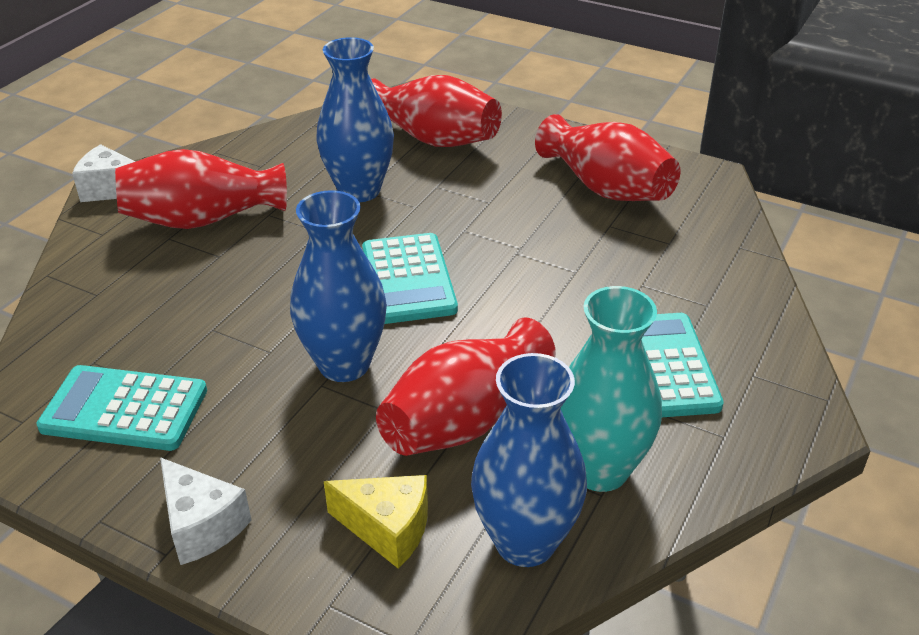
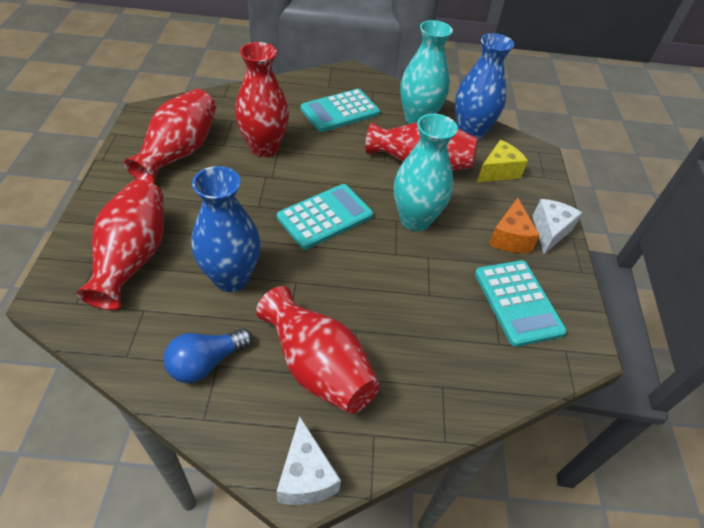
camera: 120 degrees left, 10 degrees up
blue vase [290,190,387,382] -> turquoise vase [394,114,458,231]
yellow cheese [324,475,428,569] -> yellow cheese turned 60 degrees clockwise [477,140,528,182]
none -> blue light bulb [164,328,252,383]
none -> red vase [235,42,289,157]
none -> orange cheese [489,198,540,253]

